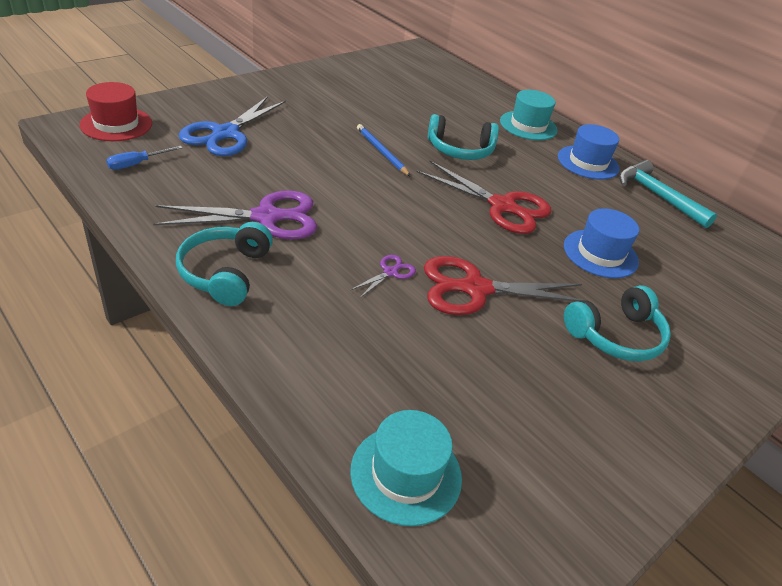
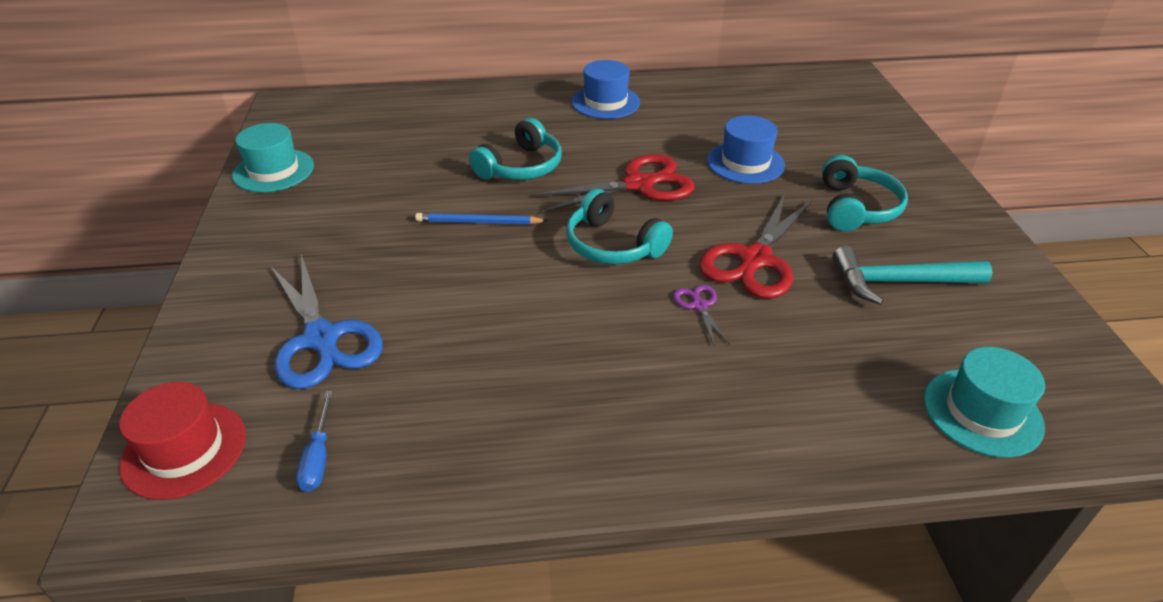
camera: 50 degrees left, 0 degrees up
purple scissors [153,190,317,240] -> none
turquoise headphones [176,222,273,306] -> turquoise headphones moved to [566,189,673,264]
turquoise hat [500,90,558,140] -> turquoise hat moved to [232,123,314,192]
turquoise hammer [619,160,717,228] -> turquoise hammer moved to [832,246,992,305]

